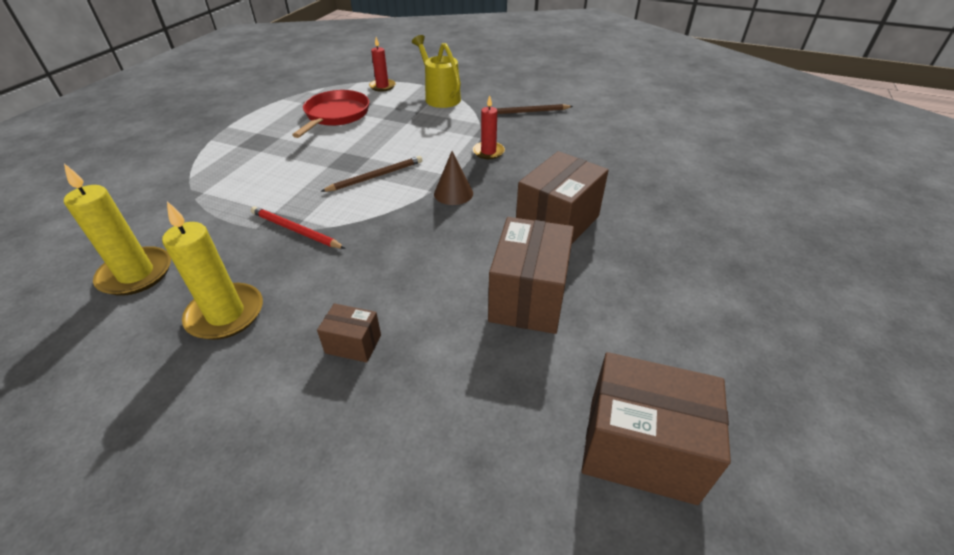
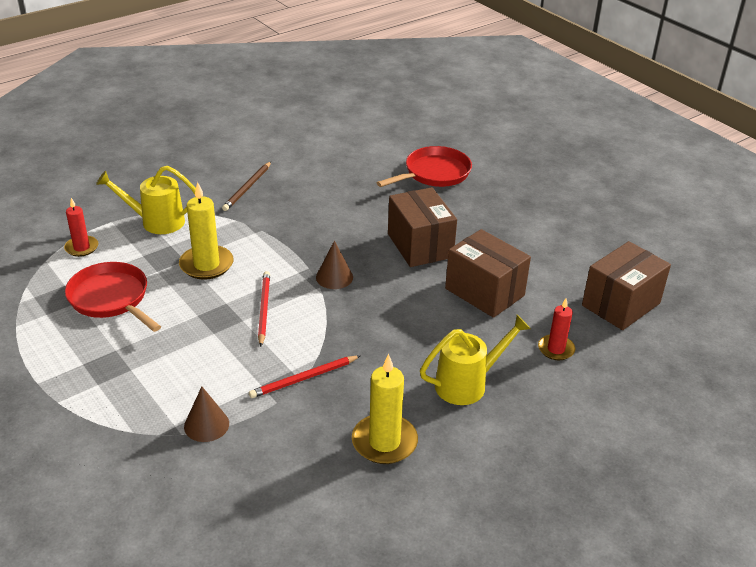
camera: 60 degrees left, 5 degrees down
yellow candle [64,164,171,296] -> yellow candle moved to [179,182,233,280]
brown box [317,303,381,363] -> yellow watering can [420,315,531,405]
brown pencil [321,156,422,192] -> red pencil [258,271,270,347]
red candle [473,96,505,159] -> red candle moved to [538,298,575,360]
none -> brown cone [184,386,229,442]
none -> red pan [377,146,472,187]

